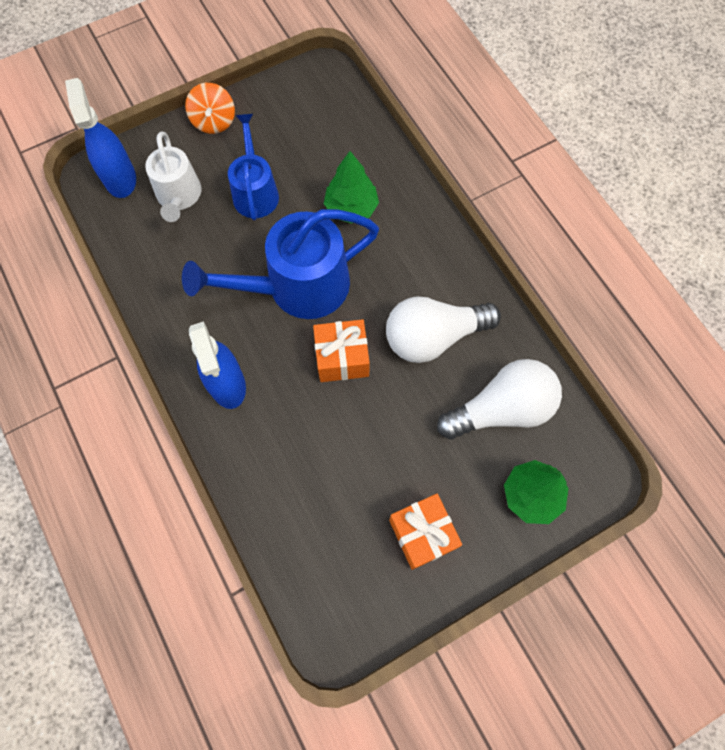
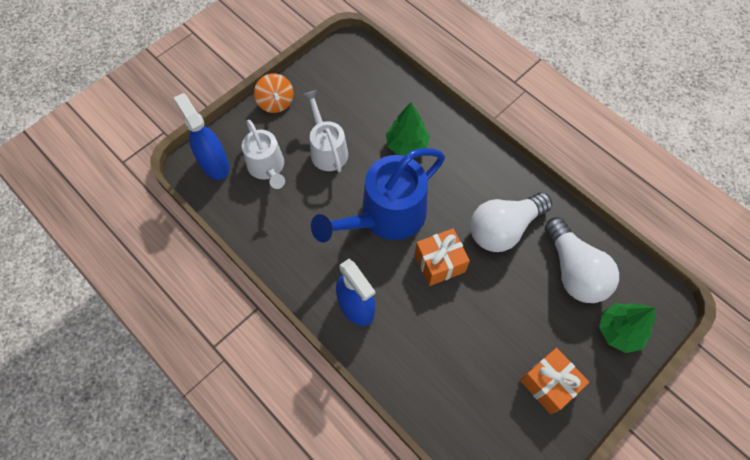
camera: 15 degrees left, 5 degrees down
blue watering can [228,114,279,220] -> white watering can [303,90,348,172]
white light bulb [437,359,562,440] -> white light bulb turned 105 degrees clockwise [545,217,619,303]

